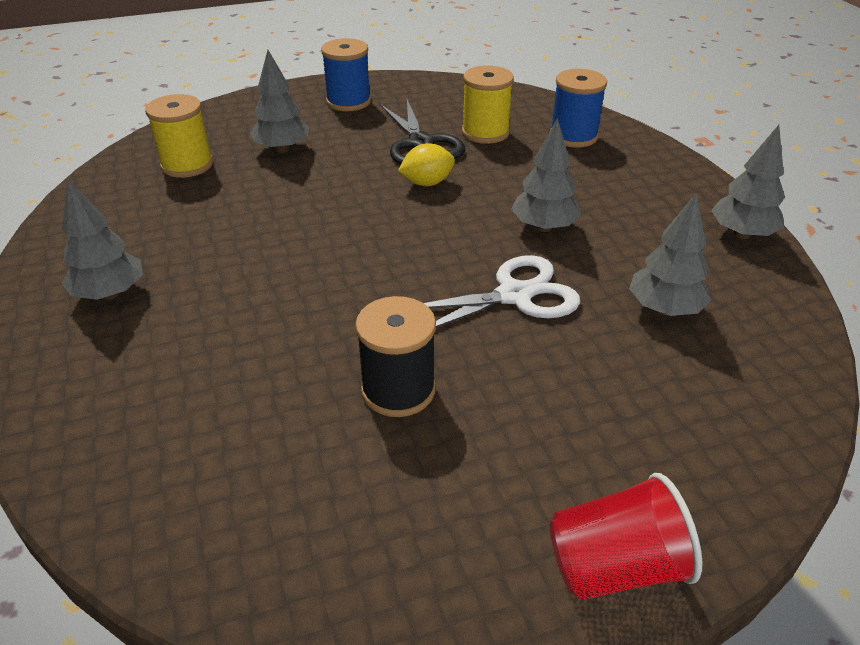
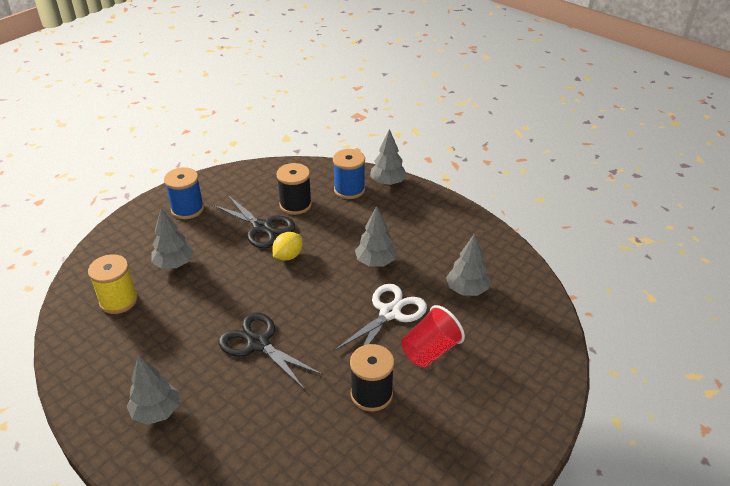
camera: 30 degrees left, 0 degrees up
yellow spool [462,65,514,144] -> black spool [276,163,312,215]
red cup [550,473,702,600] -> red cup moved to [401,305,465,367]
grey tree [711,125,785,239] -> grey tree moved to [370,129,407,186]
none -> black scissors [218,313,323,390]

